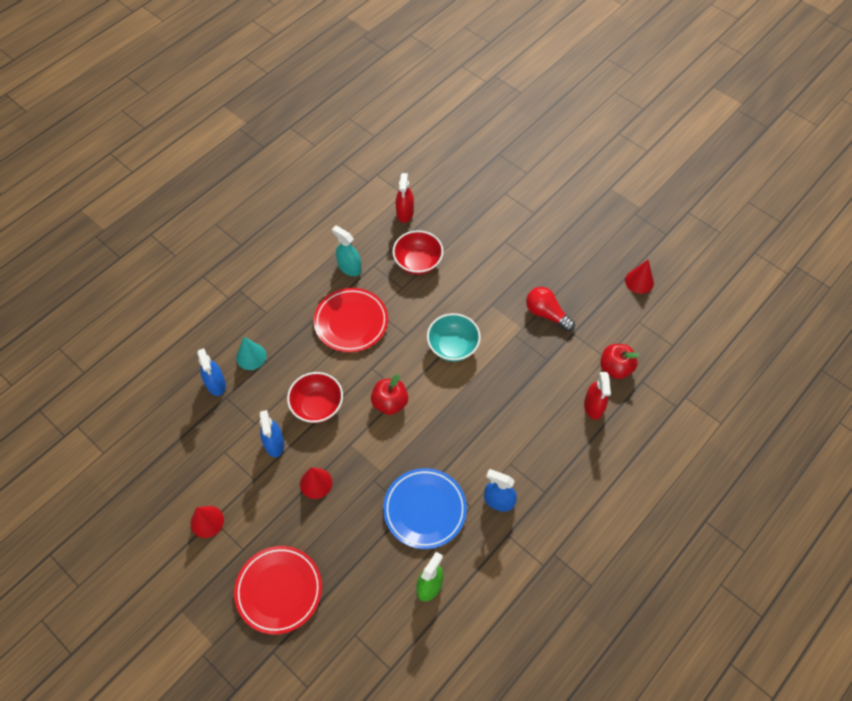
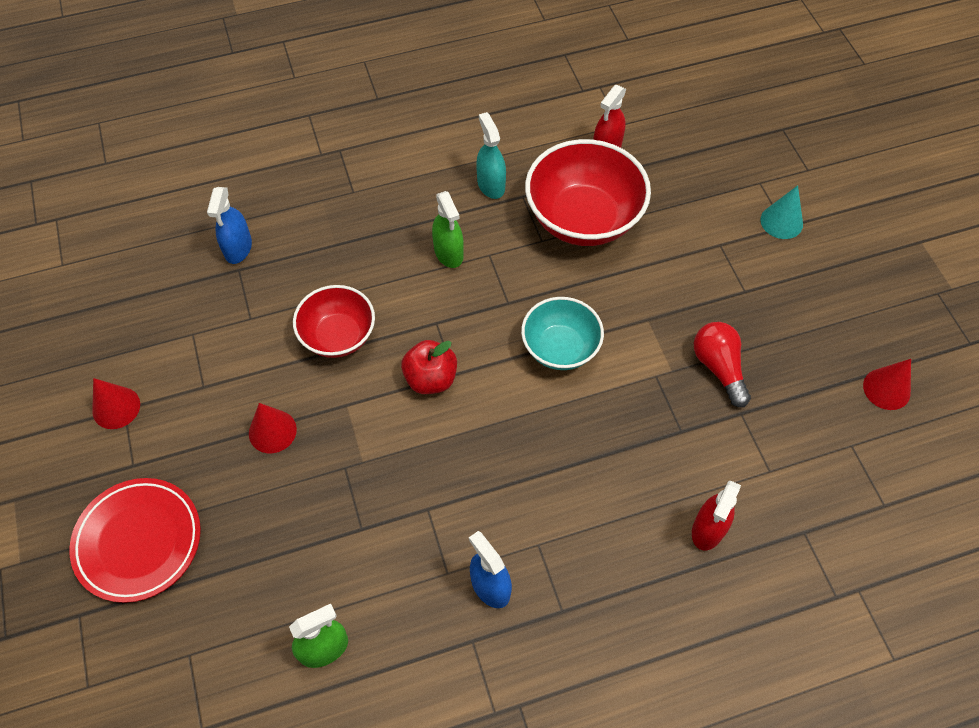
camera: 30 degrees right, 0 degrees up
turquoise cone [236,337,266,370] -> turquoise cone moved to [760,185,803,239]
blue spray bottle [260,410,284,457] -> none
red plate [314,288,388,352] -> green spray bottle [432,191,464,268]
blue plate [383,468,467,549] -> none
red bowl [392,230,443,275] -> red bowl [525,139,651,246], size x1.62
red apple [600,344,639,379] -> none

